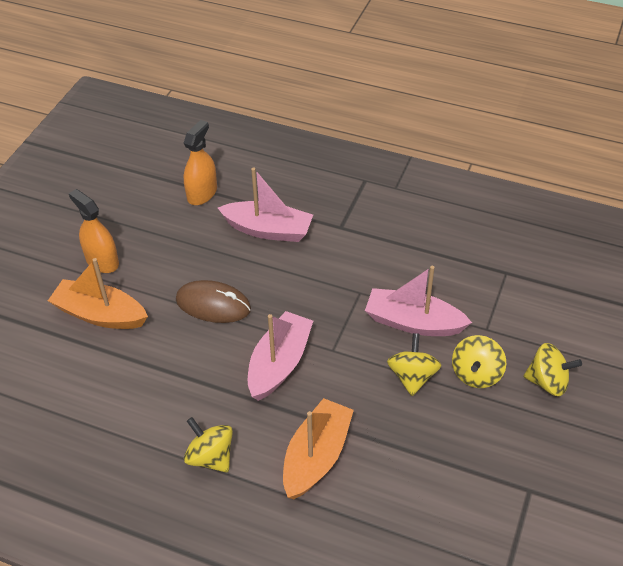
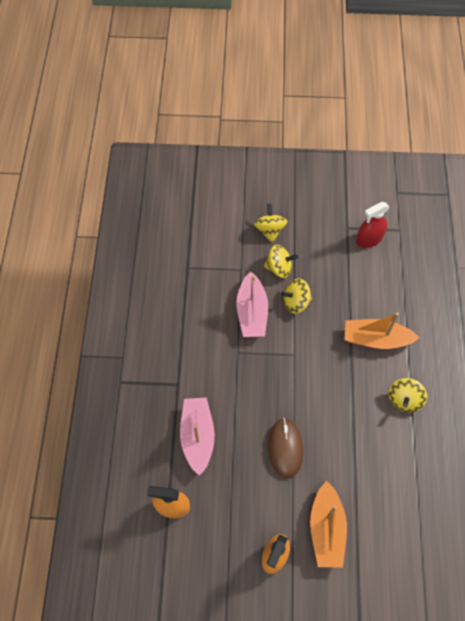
camera: 110 degrees left, 15 degrees up
pink boat [248,311,313,401] -> none
none -> red spray bottle [356,202,390,248]

